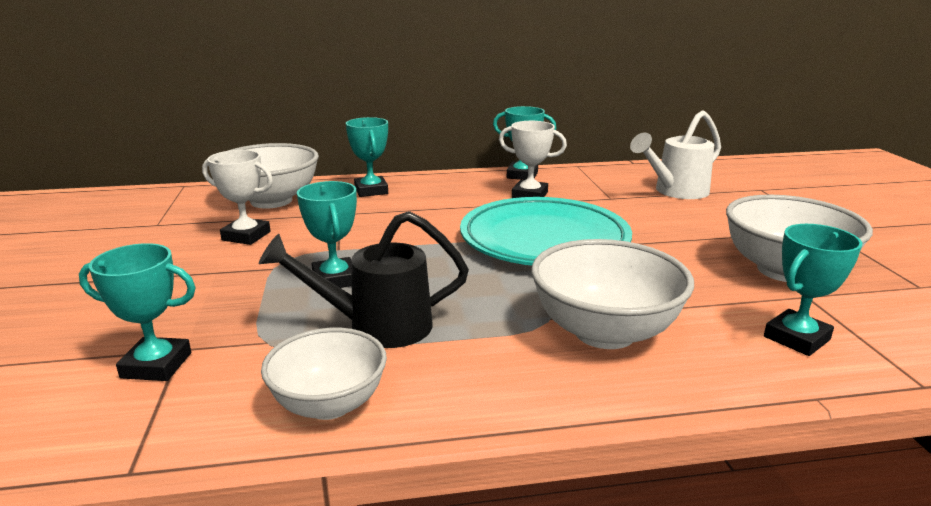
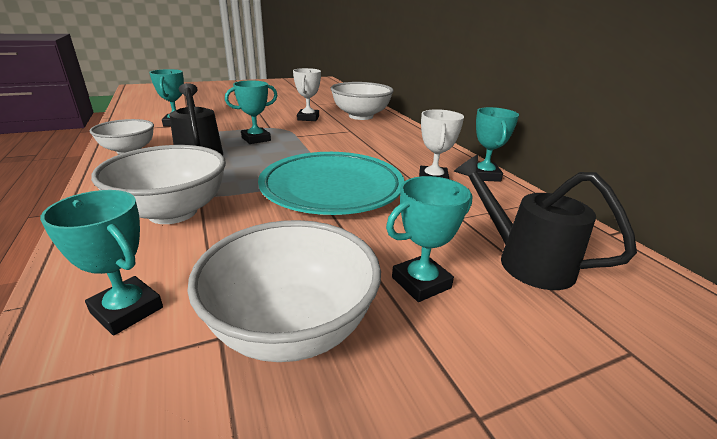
camera: 75 degrees right, 5 degrees up
turquoise trophy [346,117,388,197] -> turquoise trophy moved to [386,176,473,302]
white watering can [630,110,721,199] -> black watering can [454,155,637,290]

